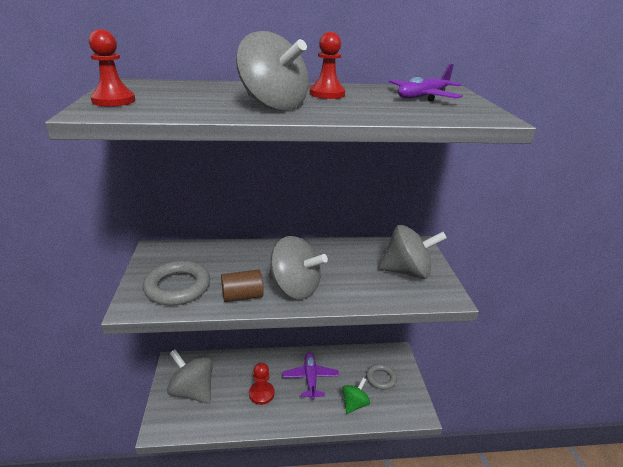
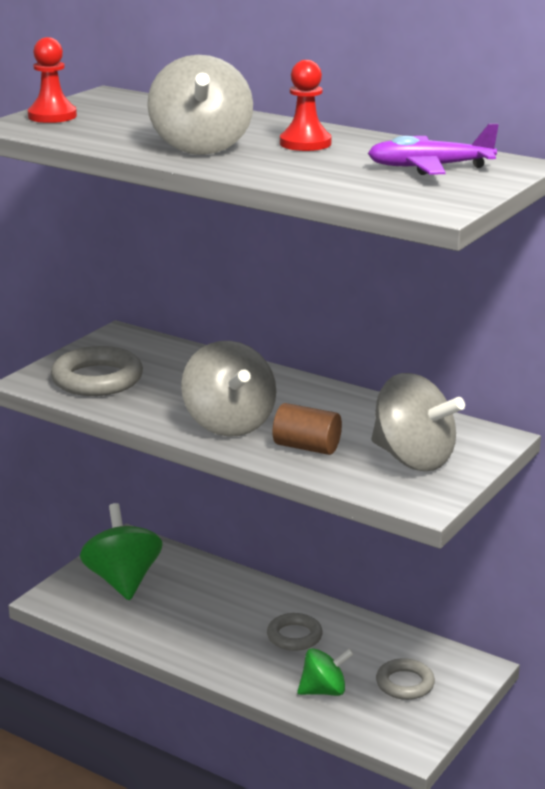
camera: 40 degrees right, 5 degrees down
grey spinning top [167,349,213,404] -> green spinning top [80,503,162,600]
brown cylinder [221,270,264,302] -> brown cylinder moved to [273,403,342,455]
red pawn [249,363,274,405] -> none
purple plane [283,353,339,400] -> grey ring [267,613,323,651]

